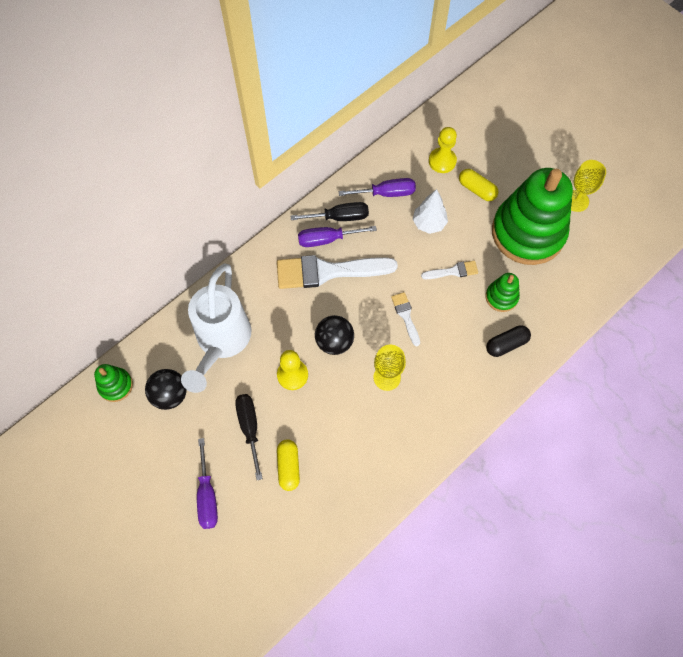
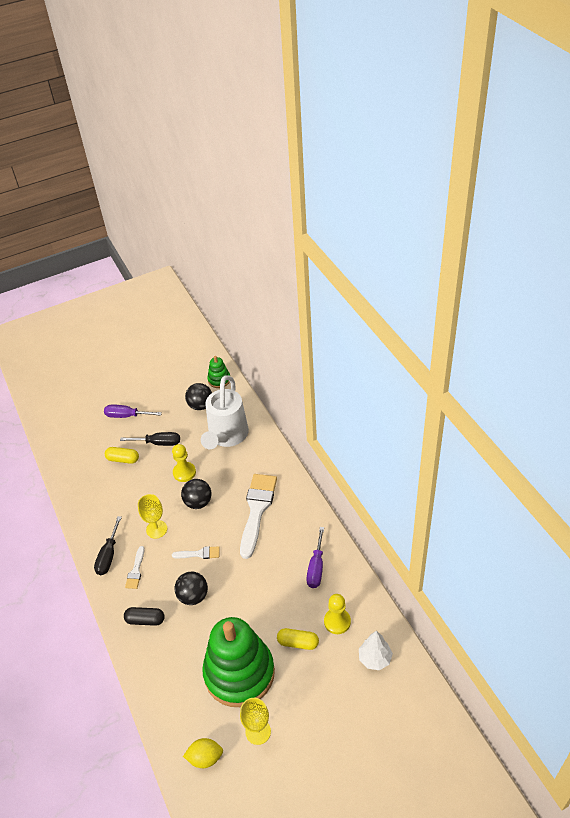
camera: 110 degrees right, 20 degrees down
white watering can [181,263,252,393] -> white watering can turned 105 degrees counterclockwise [201,375,249,449]
black screwdriver [290,202,369,221] -> black screwdriver moved to [94,516,122,575]
purple screwdriver [298,226,377,247] -> none
white tree [413,189,448,234] -> white tree moved to [359,631,393,670]
white brush [421,261,478,279] -> white brush moved to [125,546,145,589]
yellow capsule [459,169,499,201] -> yellow capsule turned 45 degrees clockwise [277,628,319,650]
green stacking toy [485,273,520,312] -> none
black capsule [486,325,531,357] -> black capsule turned 75 degrees counterclockwise [124,607,165,626]
none -> black ball [175,572,208,605]
none -> yellow lemon [183,738,223,768]

